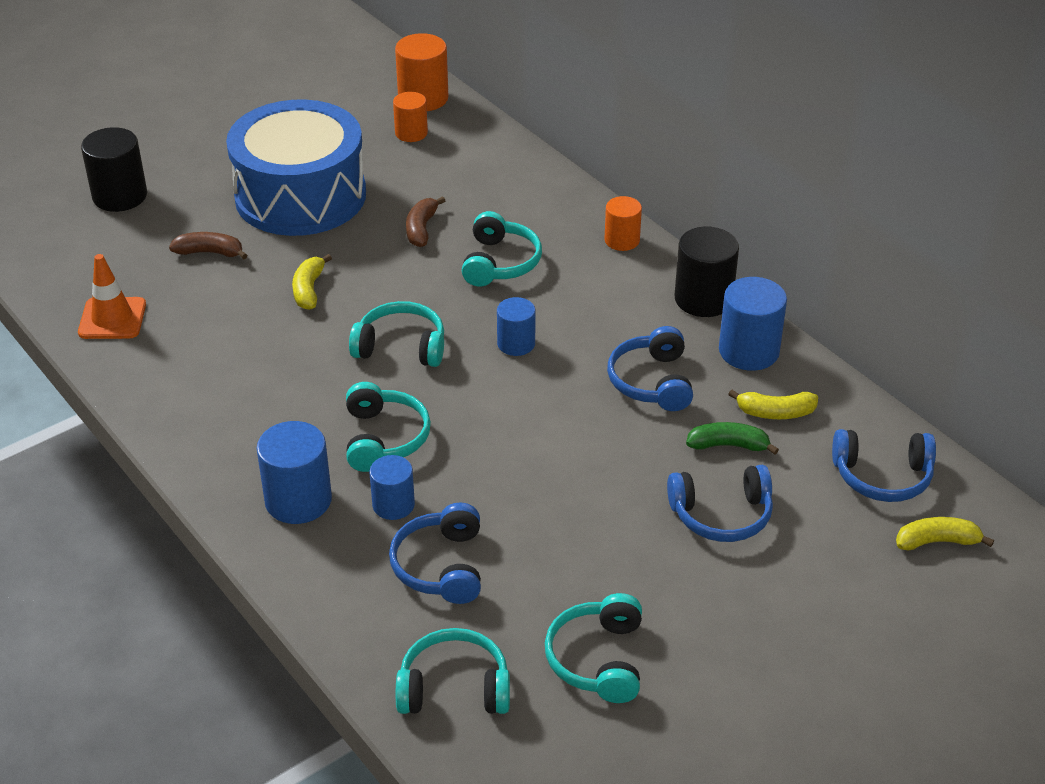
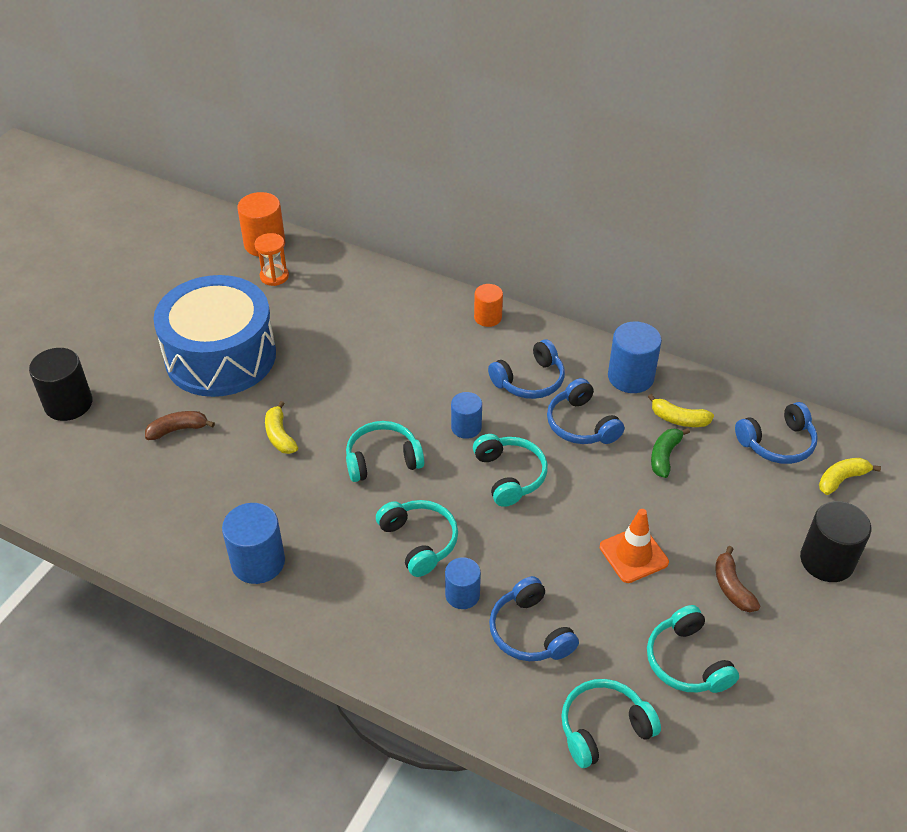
camera: 25 degrees left, 5 degrees up
orange traffic cone [78,254,146,339] -> orange traffic cone moved to [600,509,669,583]
blue cylinder [256,421,332,524] -> blue cylinder moved to [222,503,285,584]
orange cylinder [393,92,428,142] -> orange hourglass [254,233,289,286]
brown banana [406,196,445,247] -> brown banana moved to [715,546,760,612]
turquoise headphones [462,211,542,287] -> turquoise headphones moved to [473,434,548,507]
blue headphones [667,465,773,542] -> blue headphones moved to [488,339,565,399]
black cylinder [675,227,739,317] -> black cylinder moved to [800,501,871,582]
green banana [686,422,779,455] -> green banana turned 45 degrees counterclockwise [651,428,690,478]
yellow banana [728,390,818,419] -> yellow banana turned 45 degrees clockwise [648,394,714,427]

